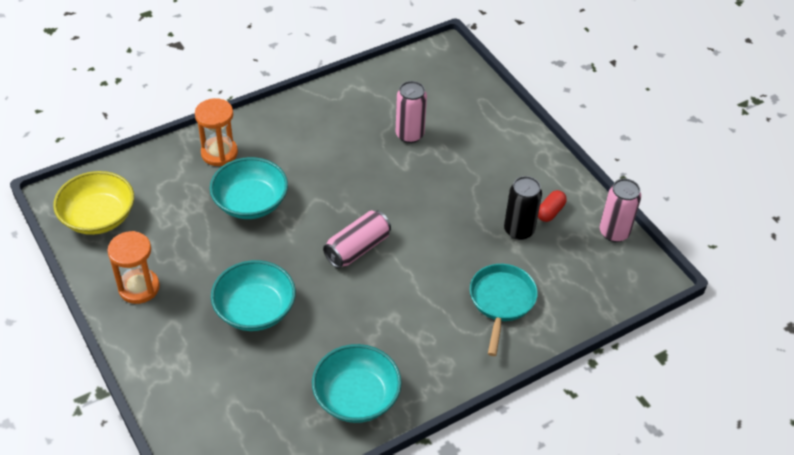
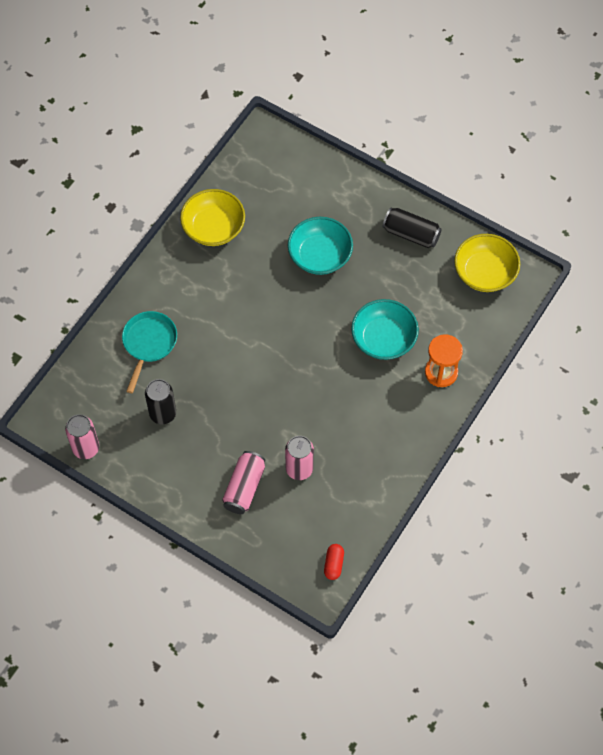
camera: 155 degrees right, 15 degrees up
orange hourglass [107,231,160,304] -> black can [382,208,442,248]
turquoise bowl [312,344,402,423] -> yellow bowl [180,189,245,246]
pink can [323,211,391,268] -> pink can moved to [222,451,265,514]
turquoise pan [470,264,538,356] -> turquoise pan turned 150 degrees counterclockwise [122,311,177,393]
red capsule [538,190,567,222] -> red capsule moved to [324,544,344,580]

